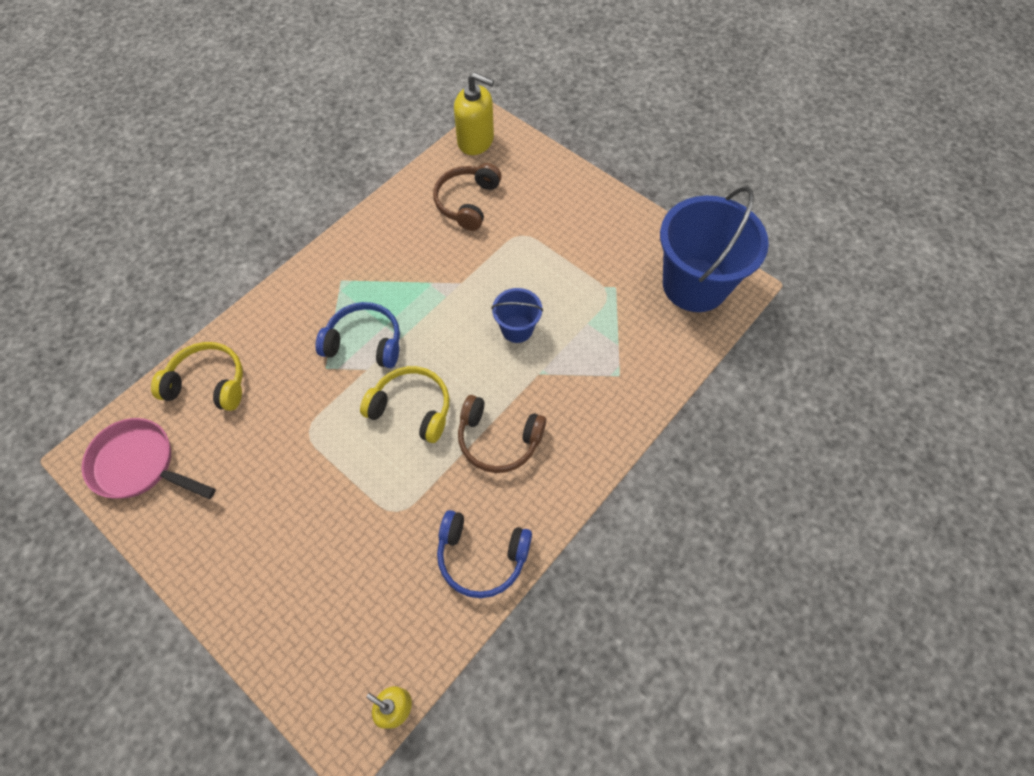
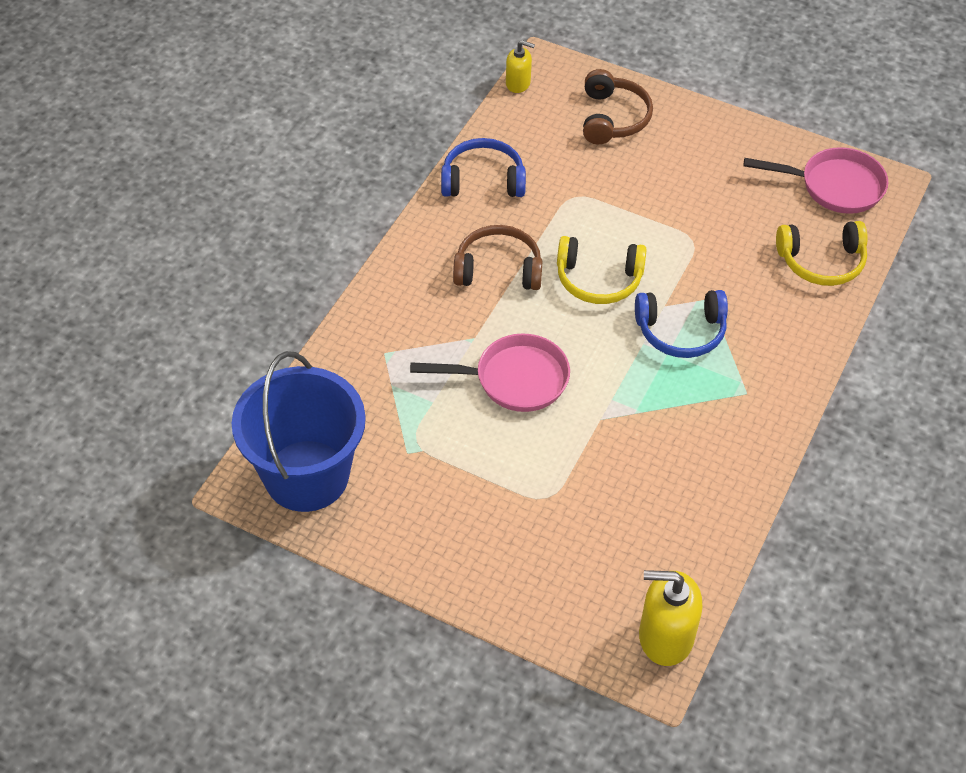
camera: 165 degrees right, 10 degrees down
brown headphones [433,163,502,231] -> brown headphones moved to [583,69,653,144]
blue bucket [491,288,543,343] -> pink pan [410,333,570,412]

